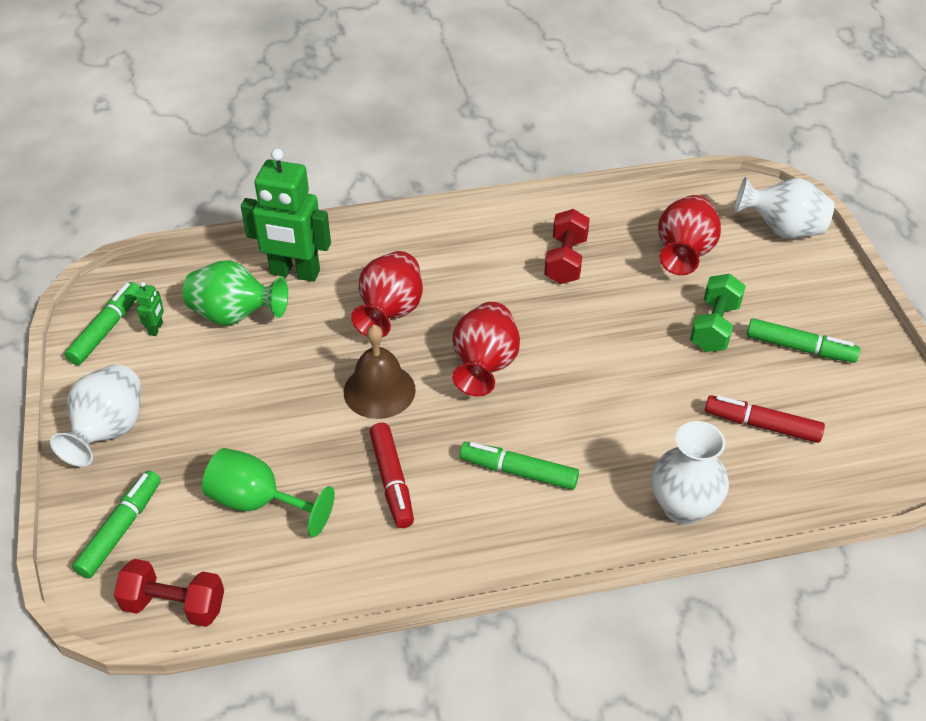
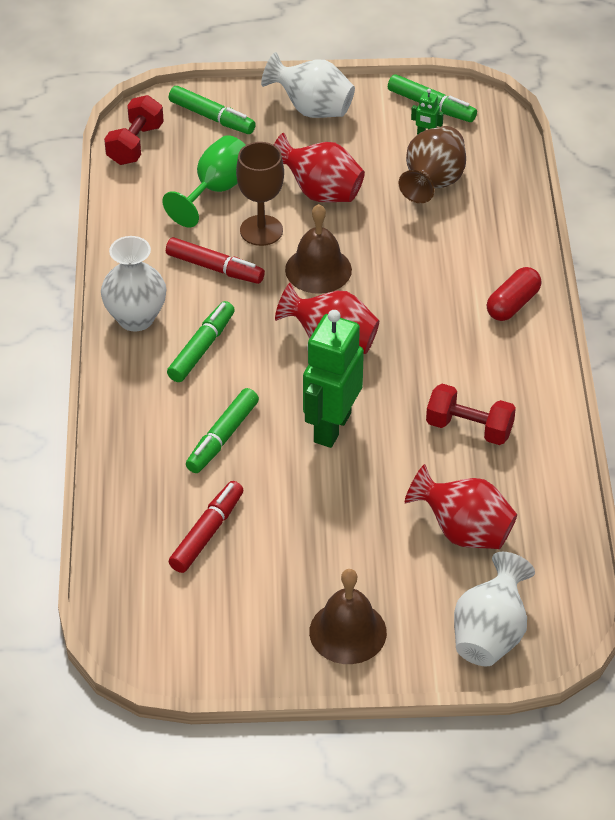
camera: 100 degrees right, 0 degrees up
green vase [183,260,288,326] -> brown vase [398,126,466,203]
green robot [241,149,331,282] -> green robot moved to [303,310,364,448]
red vase [351,251,423,338] -> red vase moved to [274,133,365,202]
red marker [369,423,414,528] -> red marker turned 150 degrees counterclockwise [166,237,265,284]
white vase [652,421,729,524] -> white vase moved to [101,236,166,331]
green dumbbell [690,274,746,352] -> none
green marker [746,318,860,363] -> green marker moved to [186,388,259,473]
none -> brown goblet [236,142,284,246]
none -> brown bell [309,569,387,664]
none -> red capsule [487,267,542,321]

